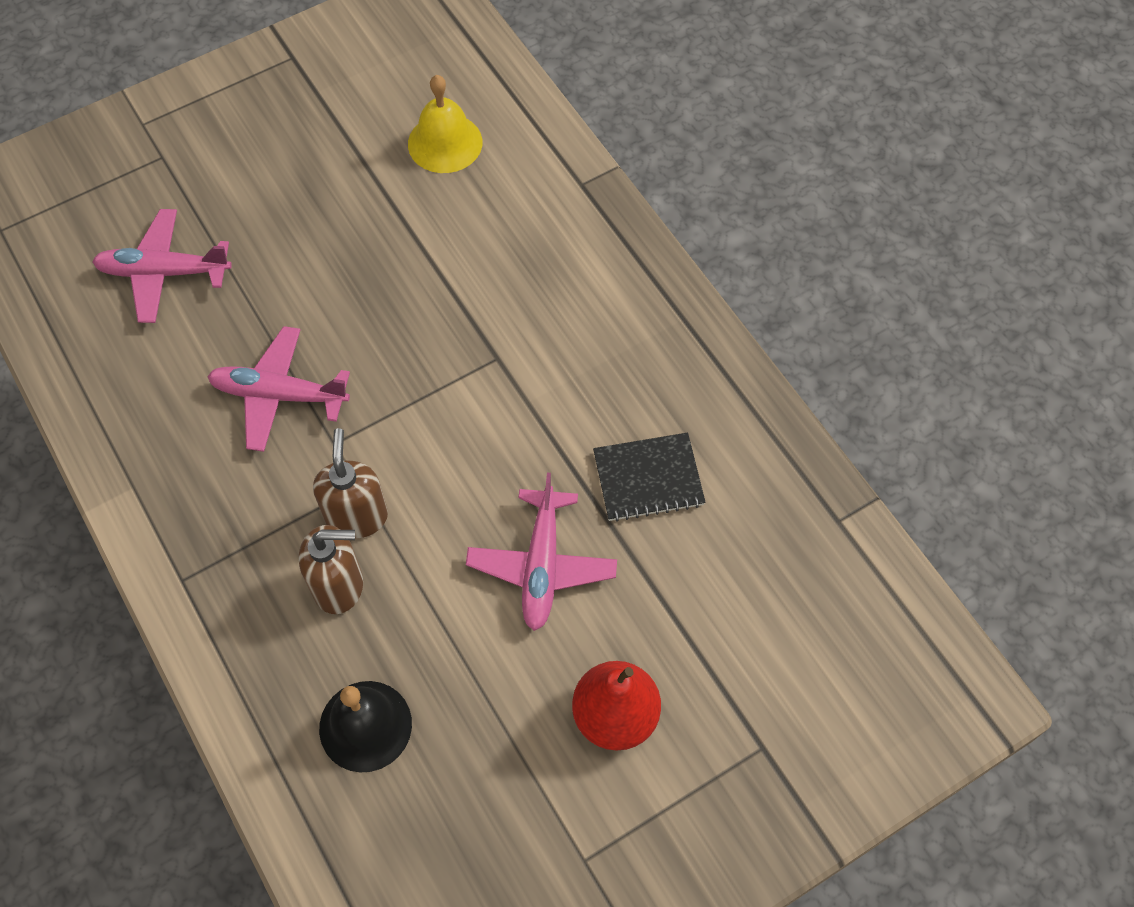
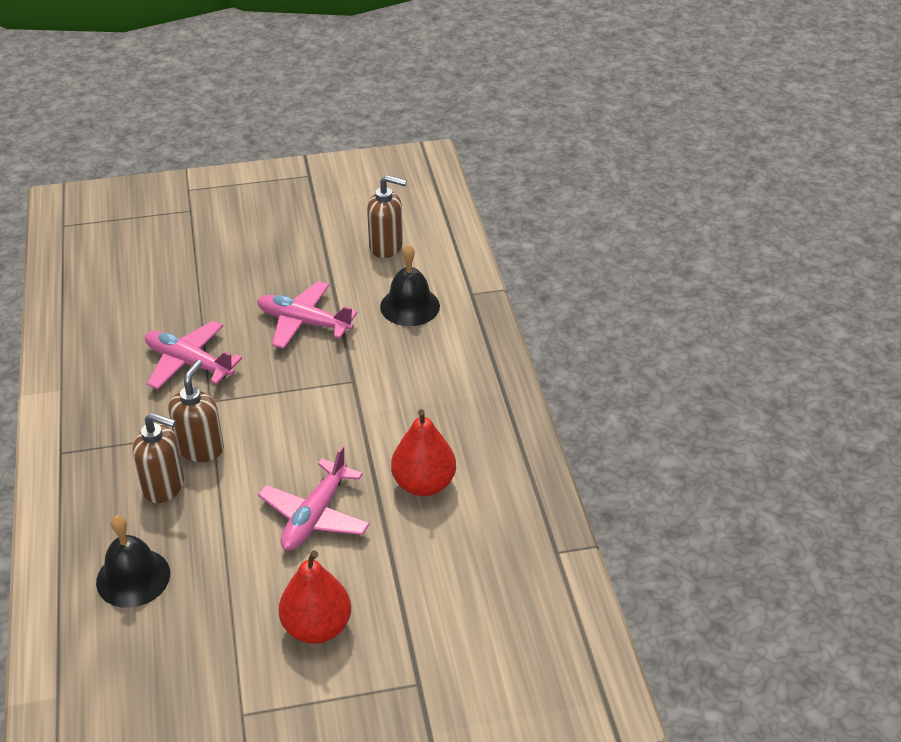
camera: 20 degrees right, 20 degrees down
pink plane [92,209,232,323] -> pink plane moved to [257,281,358,349]
yellow bell [408,75,482,173] -> brown soap dispenser [367,175,407,258]
black notebook [593,433,706,522] -> red pear [391,409,456,496]
none -> black bell [380,244,440,326]

